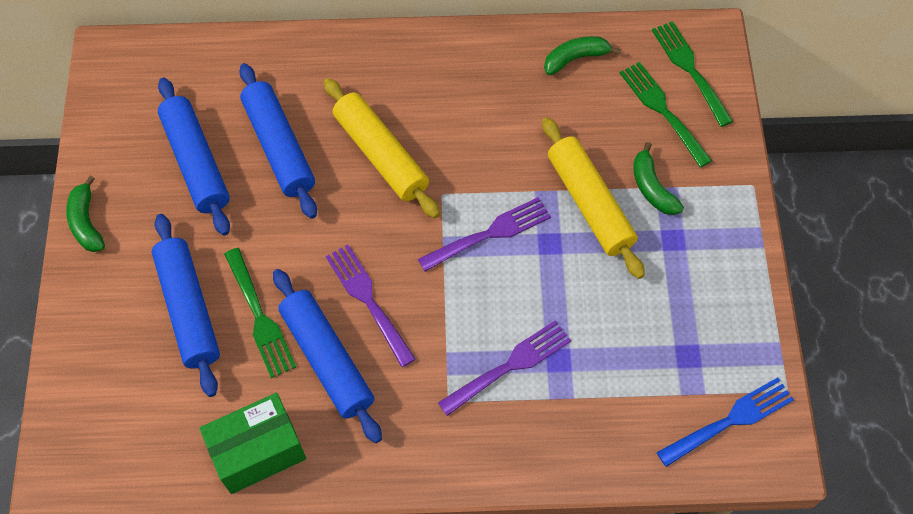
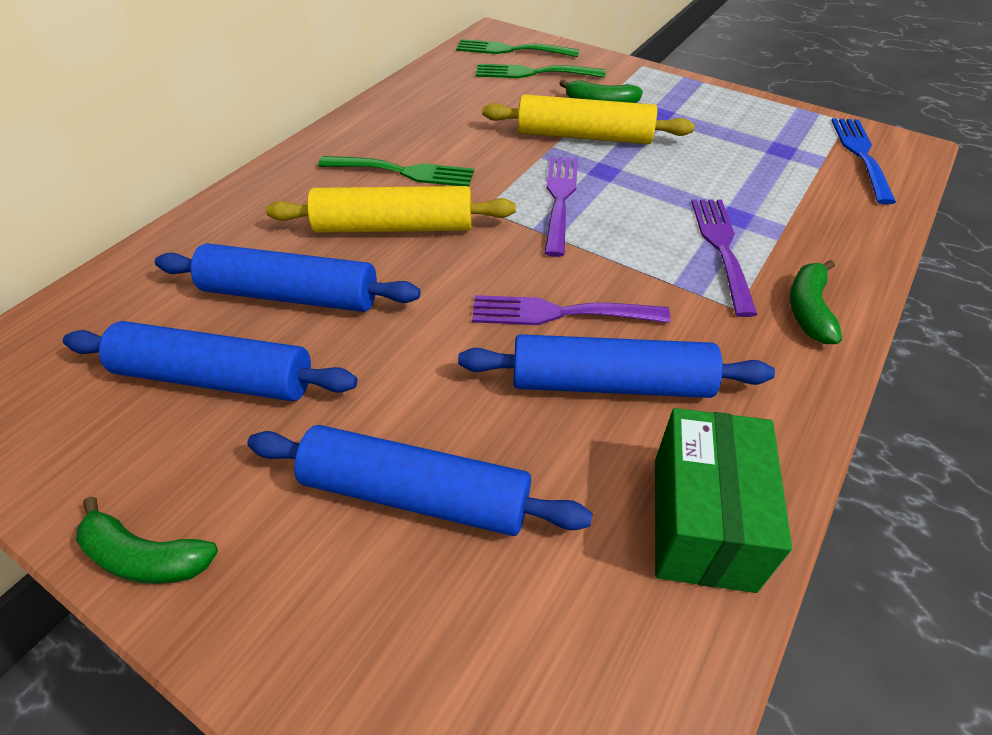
camera: 55 degrees left, 15 degrees down
green fork [224,248,296,378] -> green fork moved to [318,156,474,187]
green banana [544,36,620,75] -> green banana moved to [790,260,842,344]

